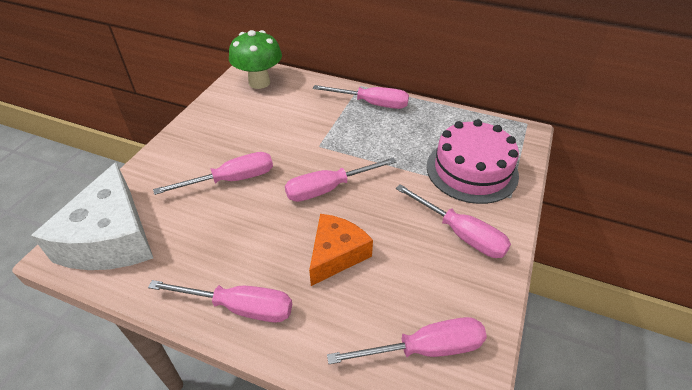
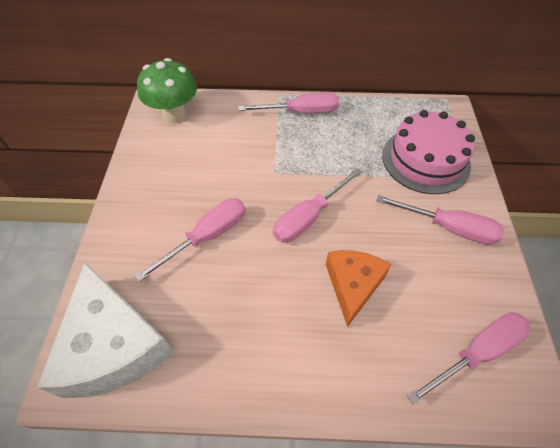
camera: 20 degrees left, 10 degrees up
pink screwdriver [148,280,292,323] -> none

